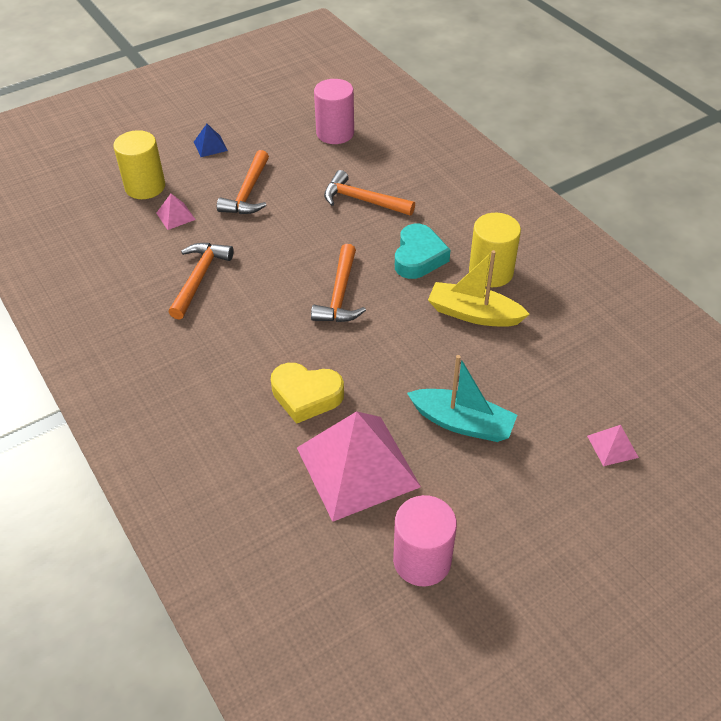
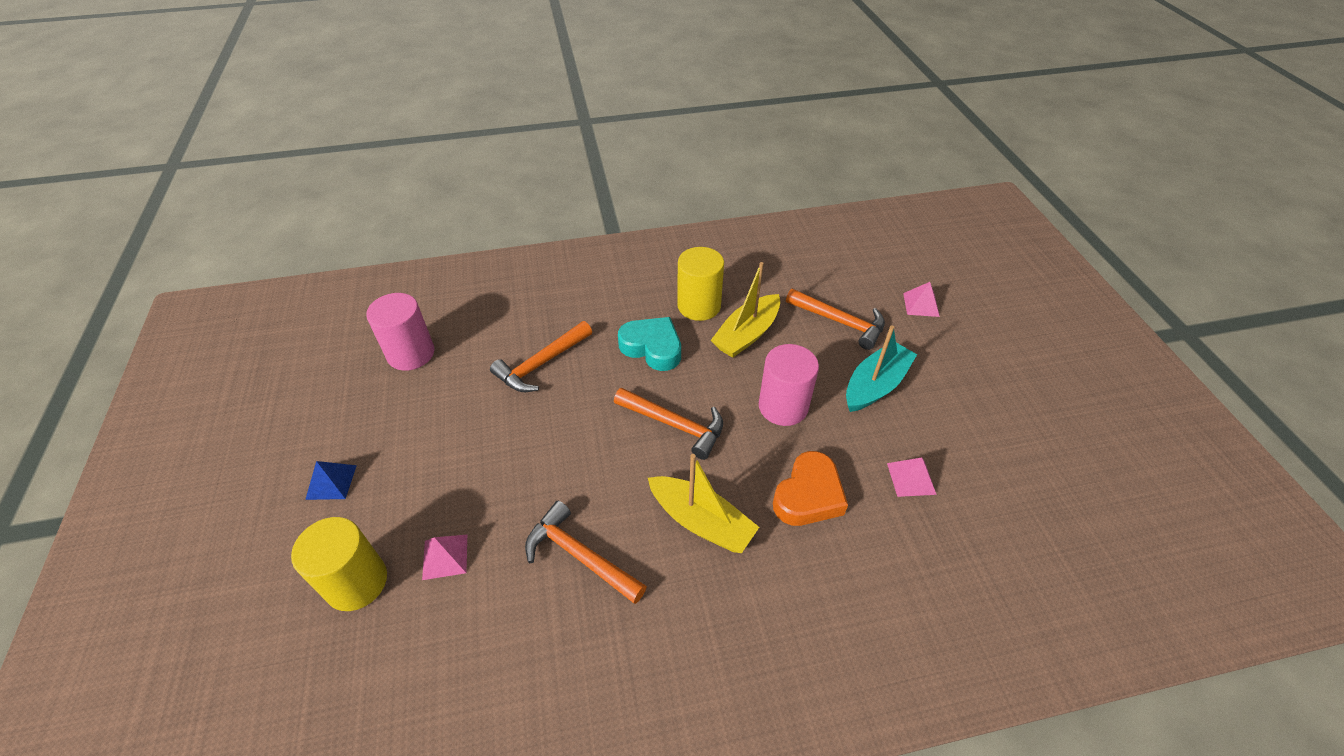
camera: 70 degrees left, 0 degrees up
orange hammer [217,150,269,214] -> orange hammer moved to [786,289,885,350]
yellow heart [271,363,344,424] -> orange heart [773,451,848,526]
pink pyramid [297,411,421,522] -> pink pyramid [887,457,937,497], size x0.41
pink cylinder [393,495,457,586] -> pink cylinder moved to [759,344,819,426]
none -> yellow boat [648,454,759,553]

